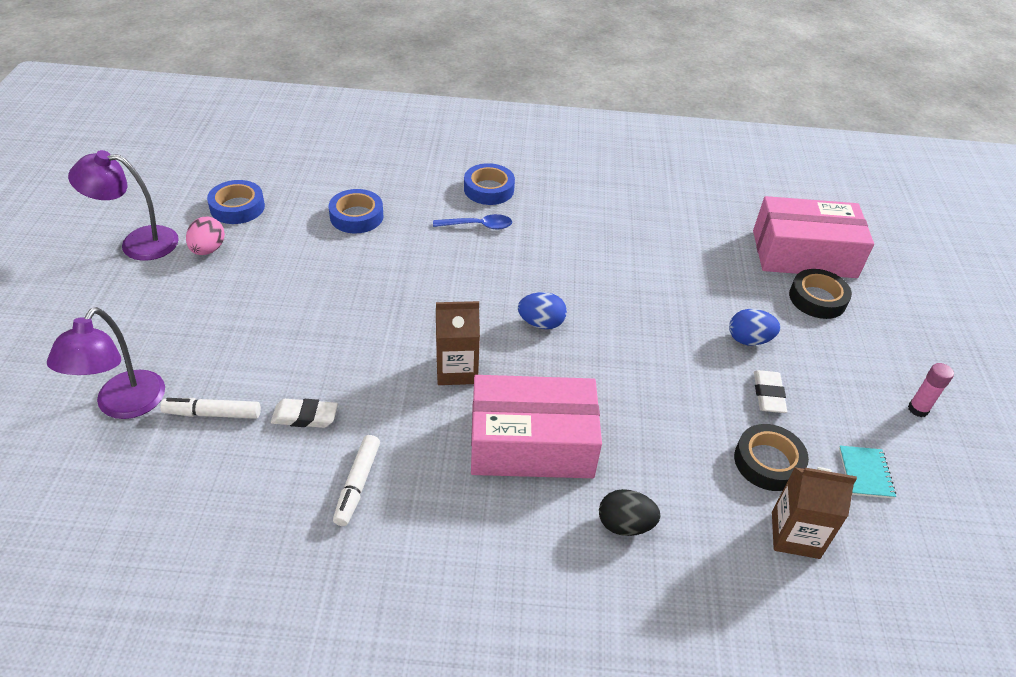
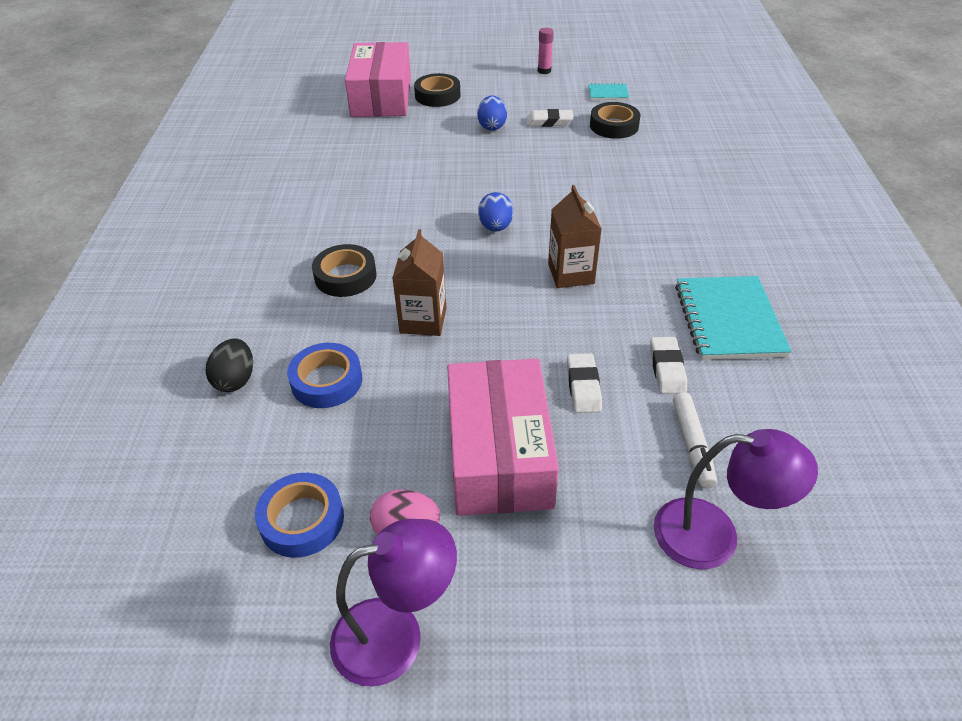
camera: 90 degrees left, 0 degrees up
purple lamp [68,150,179,261] -> purple lamp turned 105 degrees counterclockwise [330,519,457,687]
white marker [333,435,380,526] -> turquoise notebook [675,276,792,360]
blue spoon [433,214,512,229] -> black tape [312,244,377,297]
blue tape [464,163,515,205] -> none
pink box [471,375,602,478] -> pink box moved to [447,359,559,516]
black egg [599,489,660,536] -> black egg moved to [206,338,253,392]
brown carton [772,467,857,559] -> brown carton moved to [392,229,446,336]
none -> white eraser [567,353,602,413]

